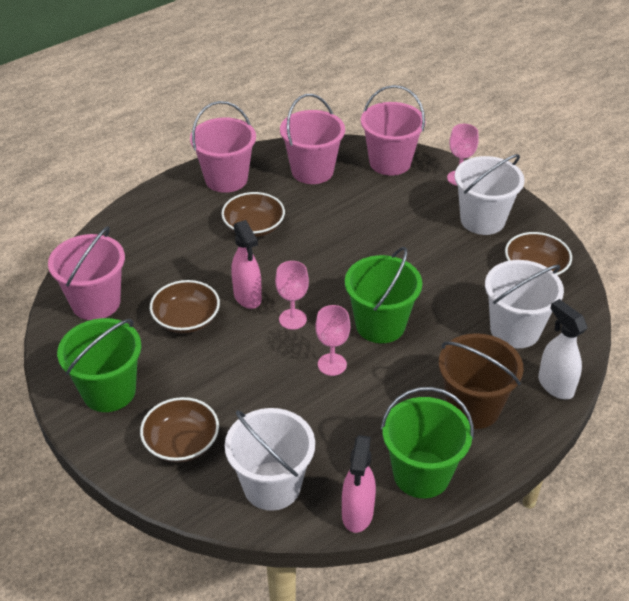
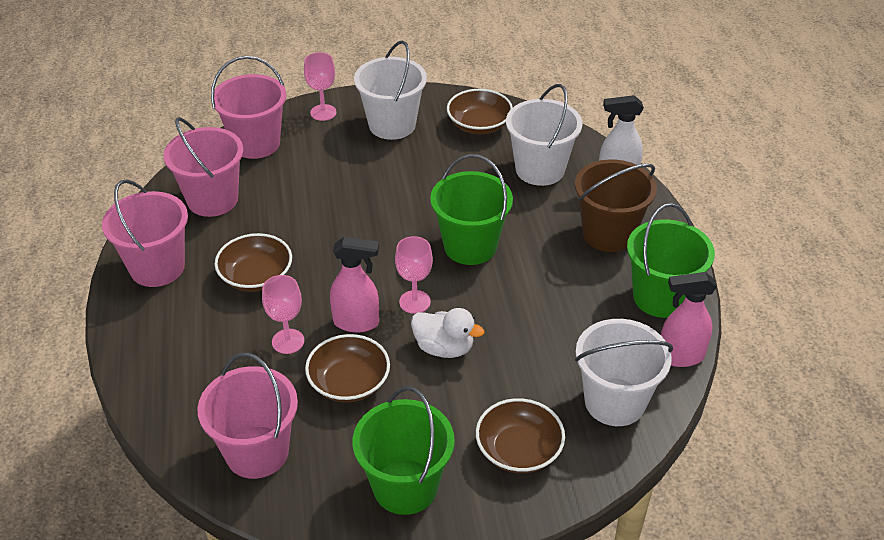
camera: 60 degrees left, 0 degrees up
pink goblet [316,305,350,376] -> pink goblet moved to [262,275,304,354]
pink spray bottle [342,435,376,533] -> pink spray bottle turned 135 degrees clockwise [661,272,717,367]
none -> white duck [411,308,484,358]

